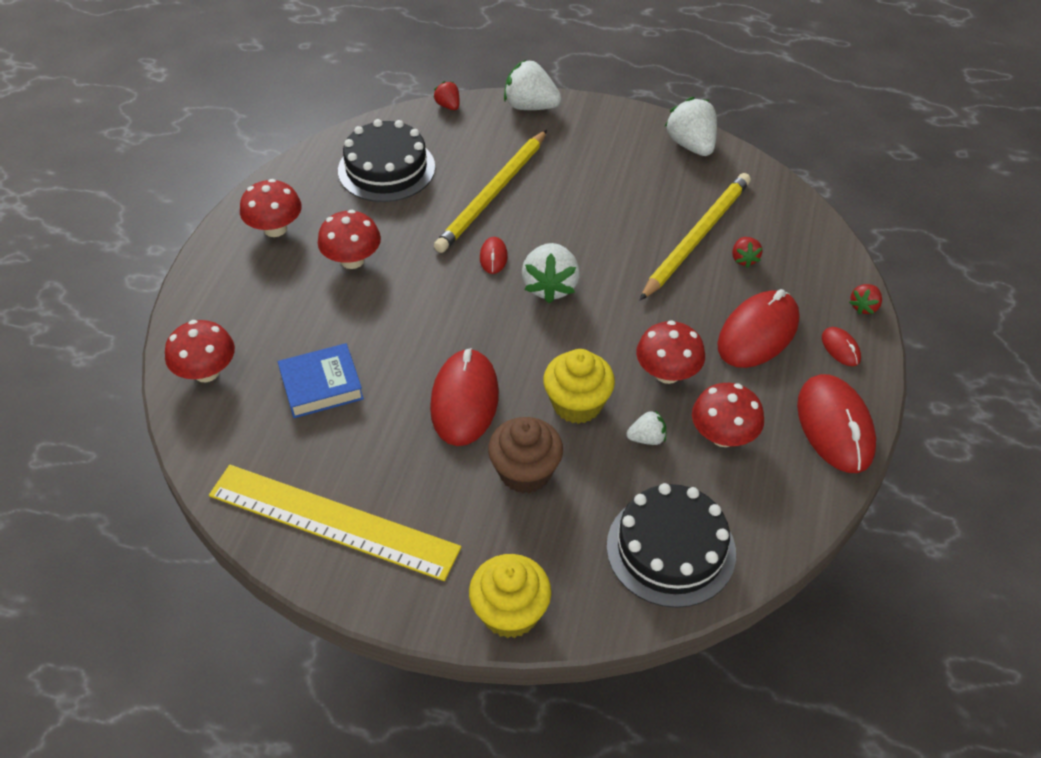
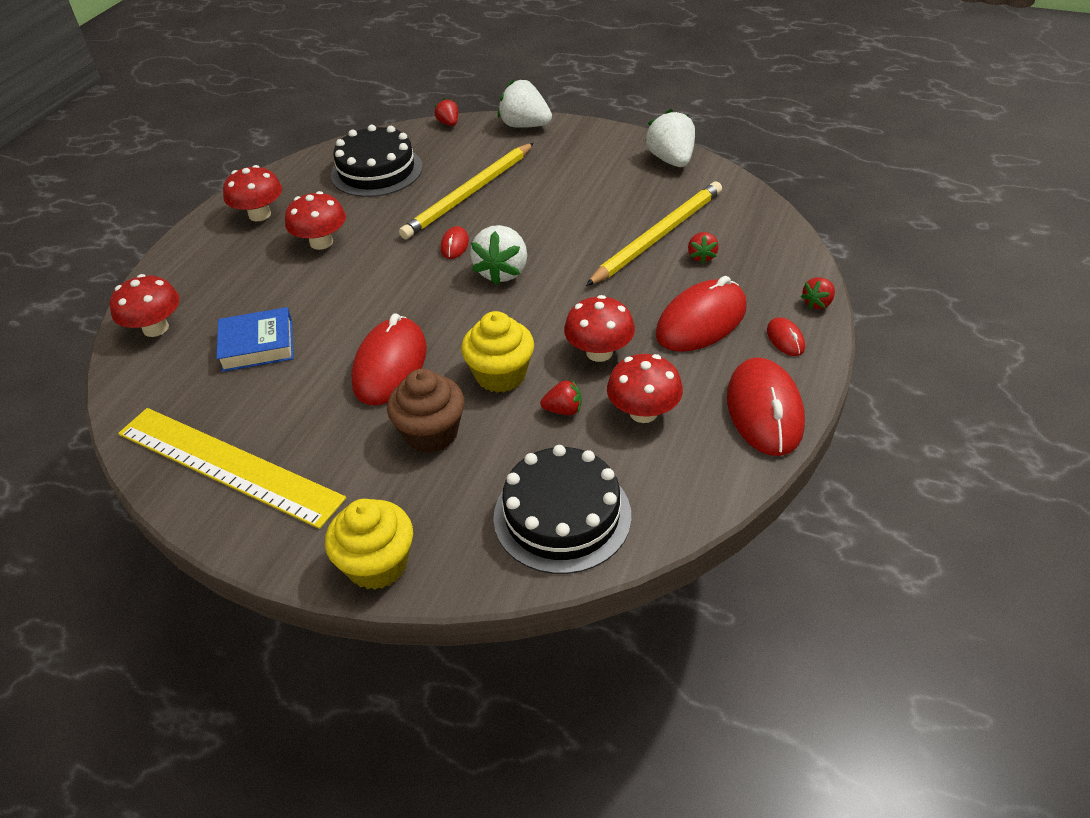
camera: 10 degrees right, 5 degrees down
white strawberry [626,410,666,445] -> red strawberry [540,379,582,415]

